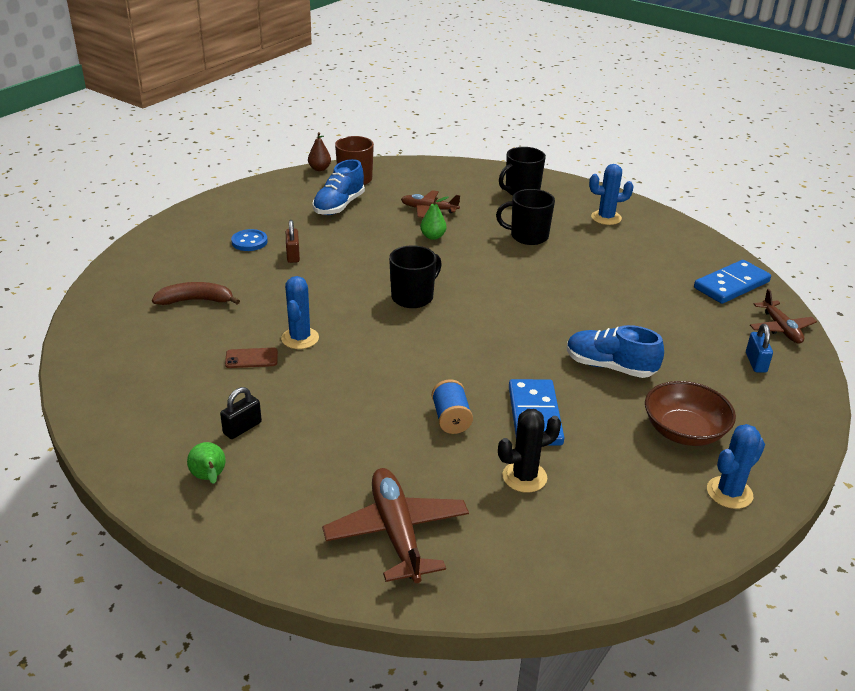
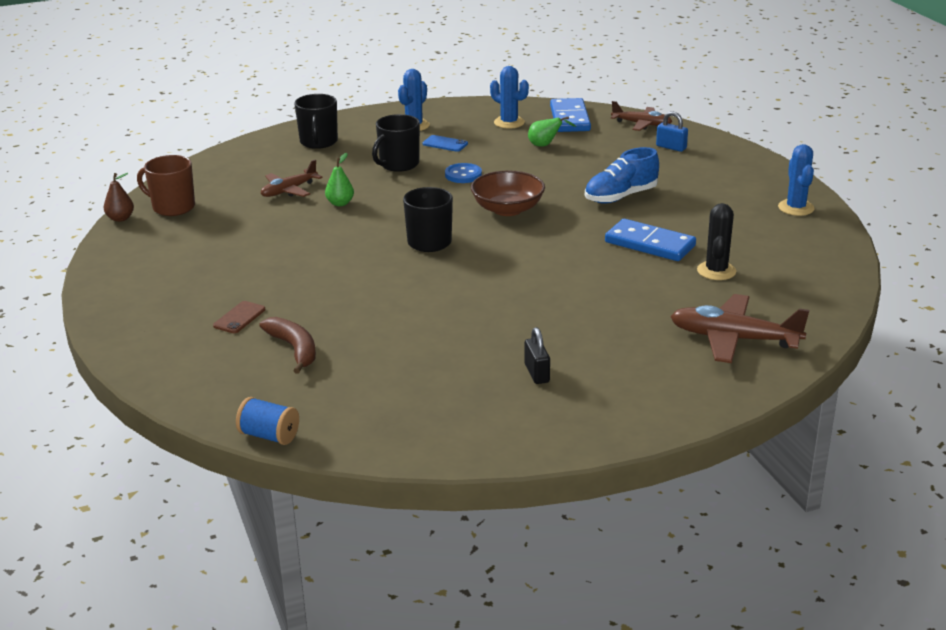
camera: 55 degrees left, 5 degrees down
brown banana [152,282,240,305] -> brown banana turned 120 degrees clockwise [260,317,316,374]
green pear [187,442,226,484] -> green pear moved to [528,117,576,147]
brown phone [225,348,278,368] -> brown phone moved to [213,301,265,333]
blue button [231,229,268,251] -> blue button moved to [445,163,482,183]
blue cactus [281,276,319,349] -> blue cactus moved to [490,66,529,129]
brown padlock [286,220,300,263] -> none
blue shoe [312,159,365,215] -> none
blue spool [432,379,473,434] -> blue spool moved to [236,397,299,445]
brown bowl [645,381,736,446] -> brown bowl moved to [471,171,545,216]
none -> blue phone [422,135,468,152]

